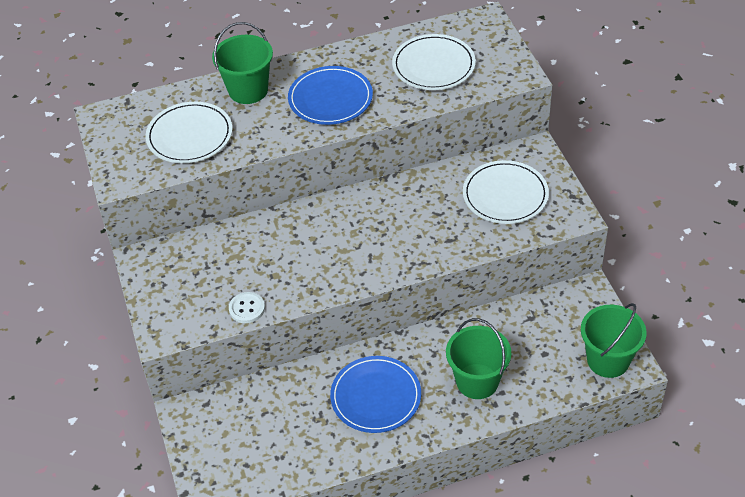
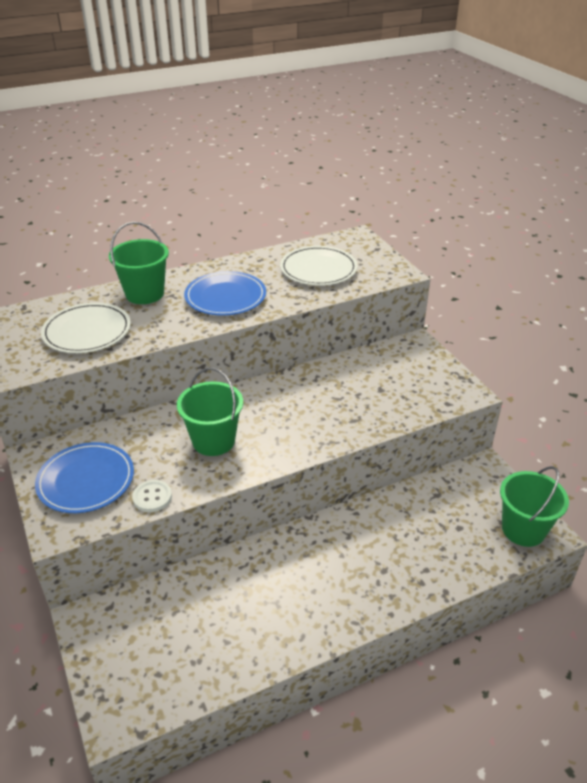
camera: 10 degrees left, 10 degrees down
blue plate [330,356,421,433] -> blue plate moved to [35,442,134,513]
green bucket [446,318,511,399] -> green bucket moved to [177,368,243,456]
white plate [463,160,549,224] -> none

